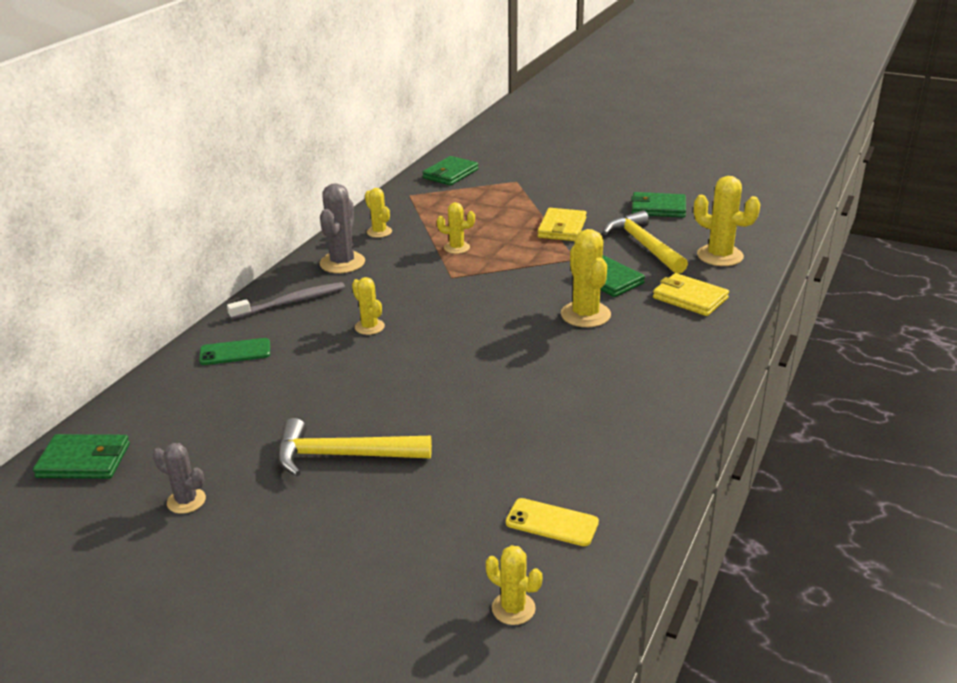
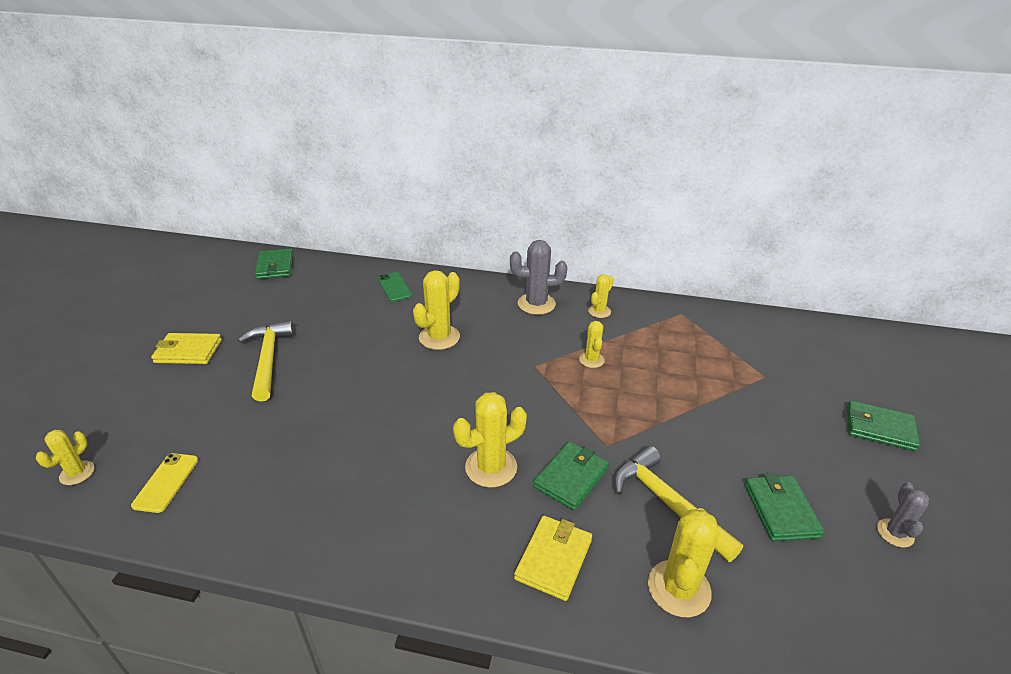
camera: 75 degrees right, 5 degrees up
grey cactus [153,443,206,514] -> grey cactus moved to [877,482,929,548]
grey toothbrush [227,282,345,320] -> none
yellow cactus [352,277,385,335] -> yellow cactus [413,270,460,350], size x1.69
green wallet [422,156,479,185] -> green wallet moved to [847,401,920,451]
yellow wallet [538,208,586,241] -> yellow wallet moved to [151,333,222,364]
yellow hammer [603,210,688,274] -> yellow hammer turned 90 degrees counterclockwise [614,446,743,562]

